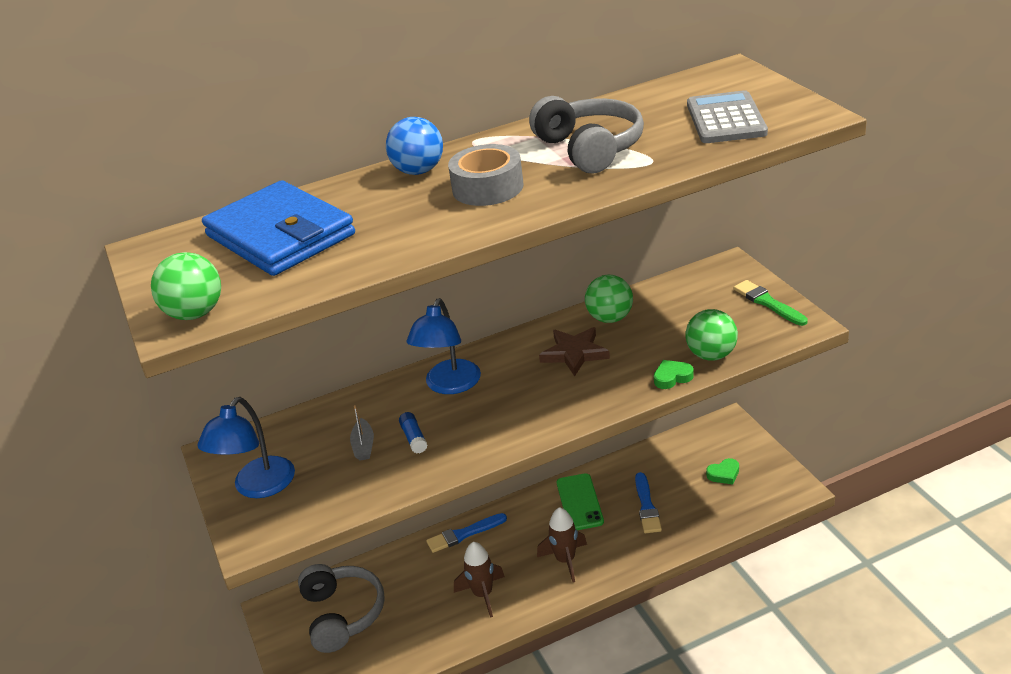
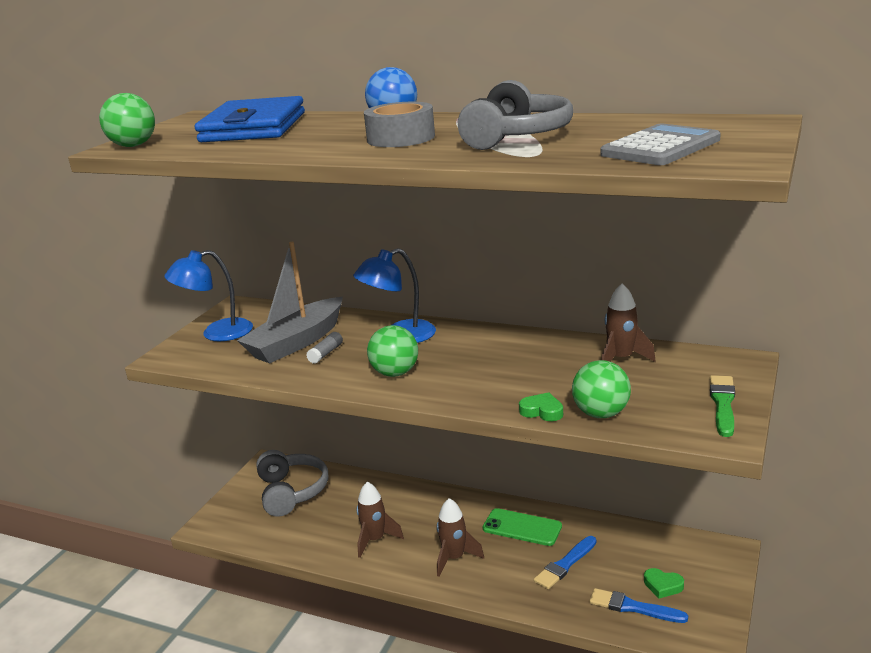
camera: 45 degrees right, 10 degrees down
grey headphones [298,564,385,653] -> grey headphones turned 45 degrees counterclockwise [256,450,328,517]
grey boat [350,405,374,460] -> grey boat [237,242,343,363], size x2.48
blue glue stick [399,412,428,453] -> grey glue stick [306,332,343,363]
blue brush [426,513,507,553] -> blue brush moved to [590,588,688,623]
brown star [539,327,610,376] -> none
green phone [557,473,604,530] -> green phone turned 75 degrees clockwise [483,508,562,546]
green ball [585,275,633,323] -> green ball moved to [367,325,418,377]
none -> brown rocket [601,283,656,362]

